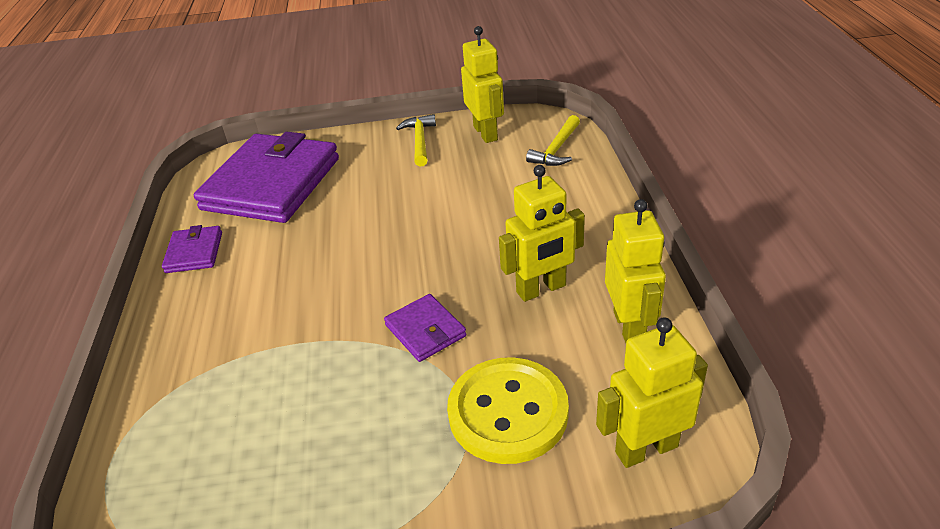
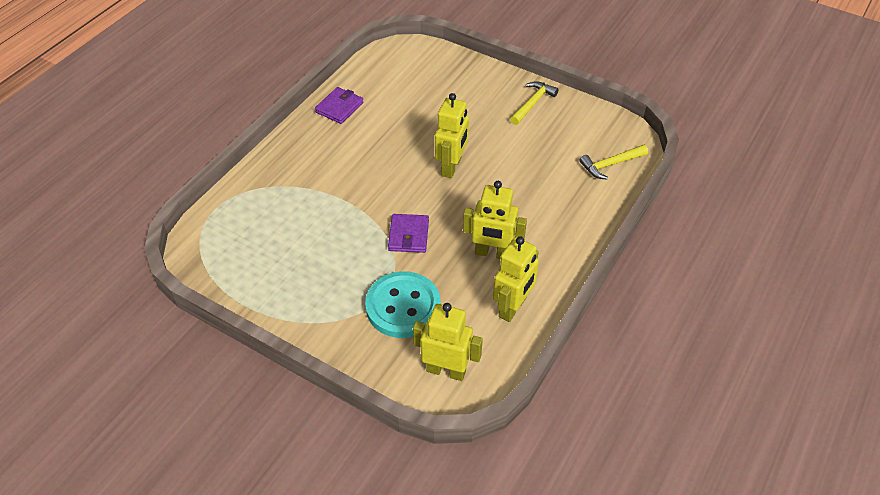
camera: 35 degrees right, 10 degrees up
purple wallet [194,132,339,223] -> none
yellow button [447,357,569,464] -> turquoise button [365,271,441,338]
yellow robot [461,26,504,143] -> yellow robot moved to [435,93,469,178]

